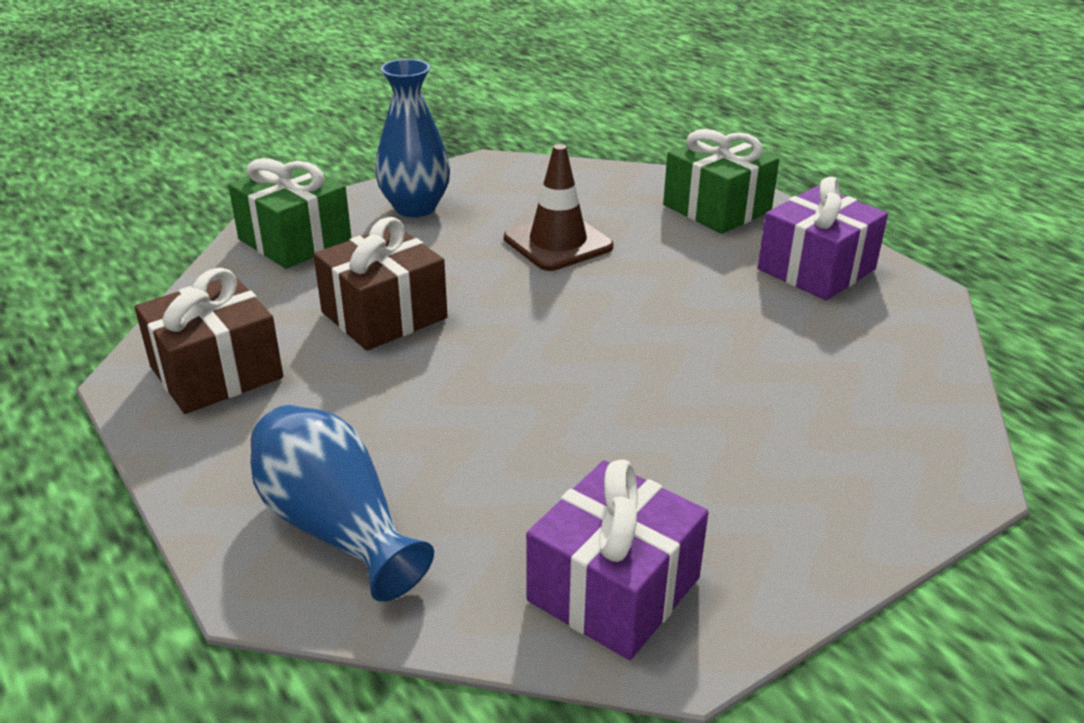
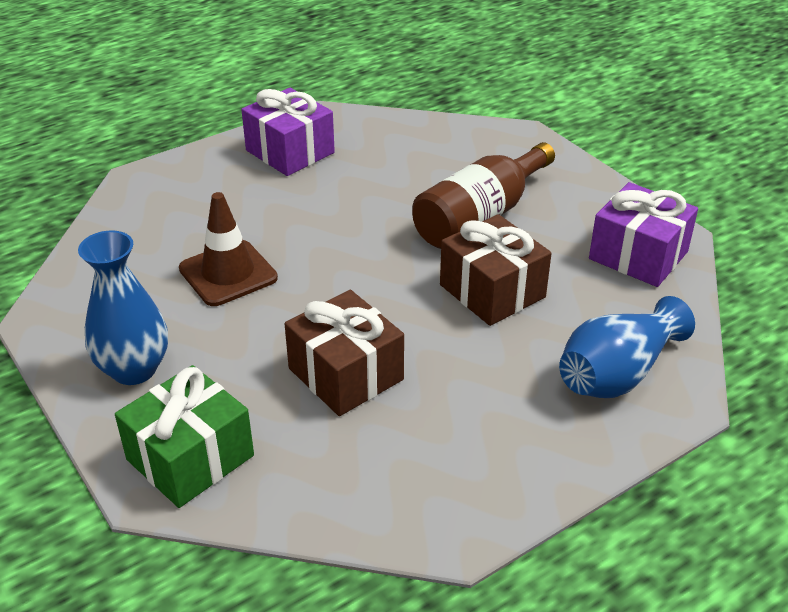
camera: 90 degrees left, 5 degrees up
brown gift [135,268,283,414] -> brown gift moved to [440,214,552,326]
green gift [663,129,779,234] -> none
none -> brown bottle [412,142,555,249]

